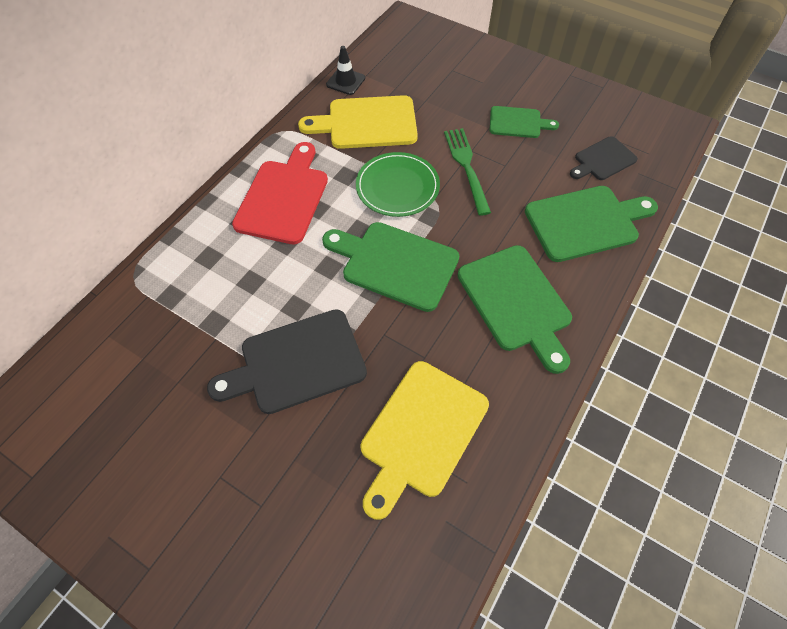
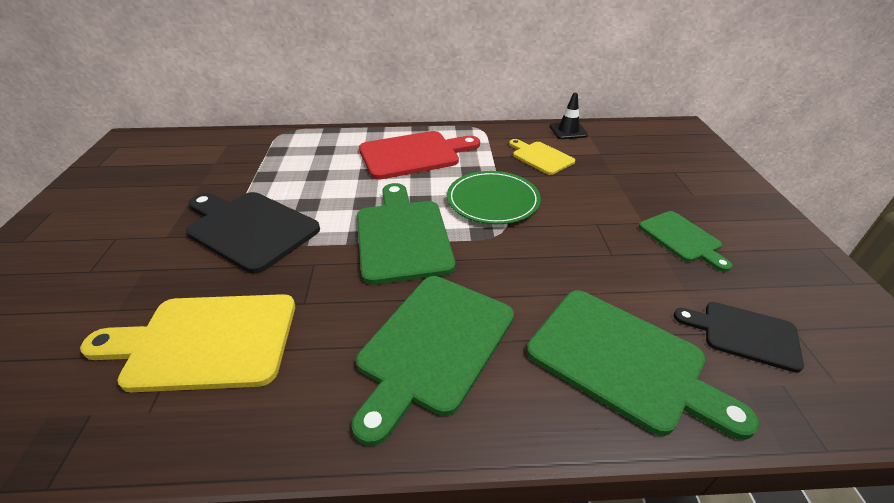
camera: 55 degrees right, 20 degrees down
yellow cutting board [298,95,418,149] -> yellow cutting board [509,139,575,175], size x0.59
green fork [444,128,491,216] -> none

